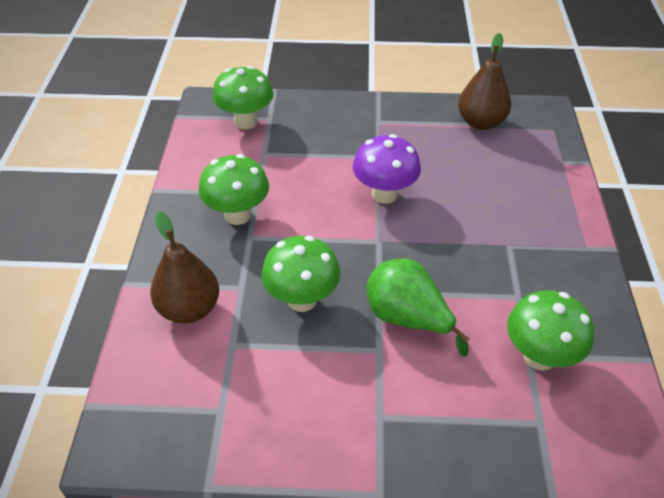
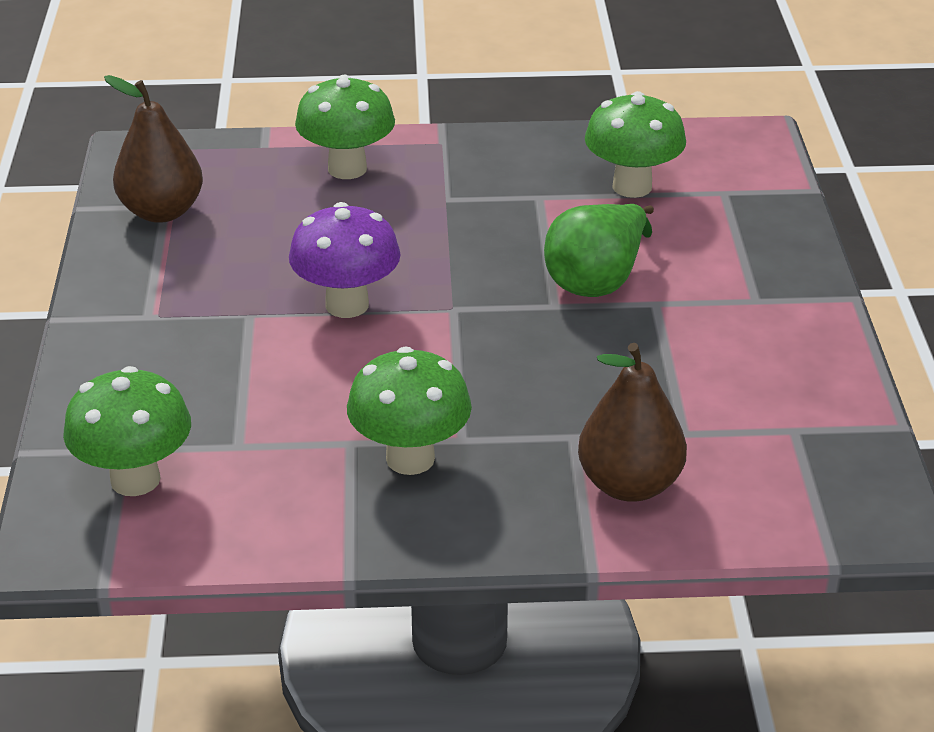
camera: 95 degrees left, 10 degrees down
green mushroom [261,236,340,312] -> green mushroom moved to [295,75,395,179]

